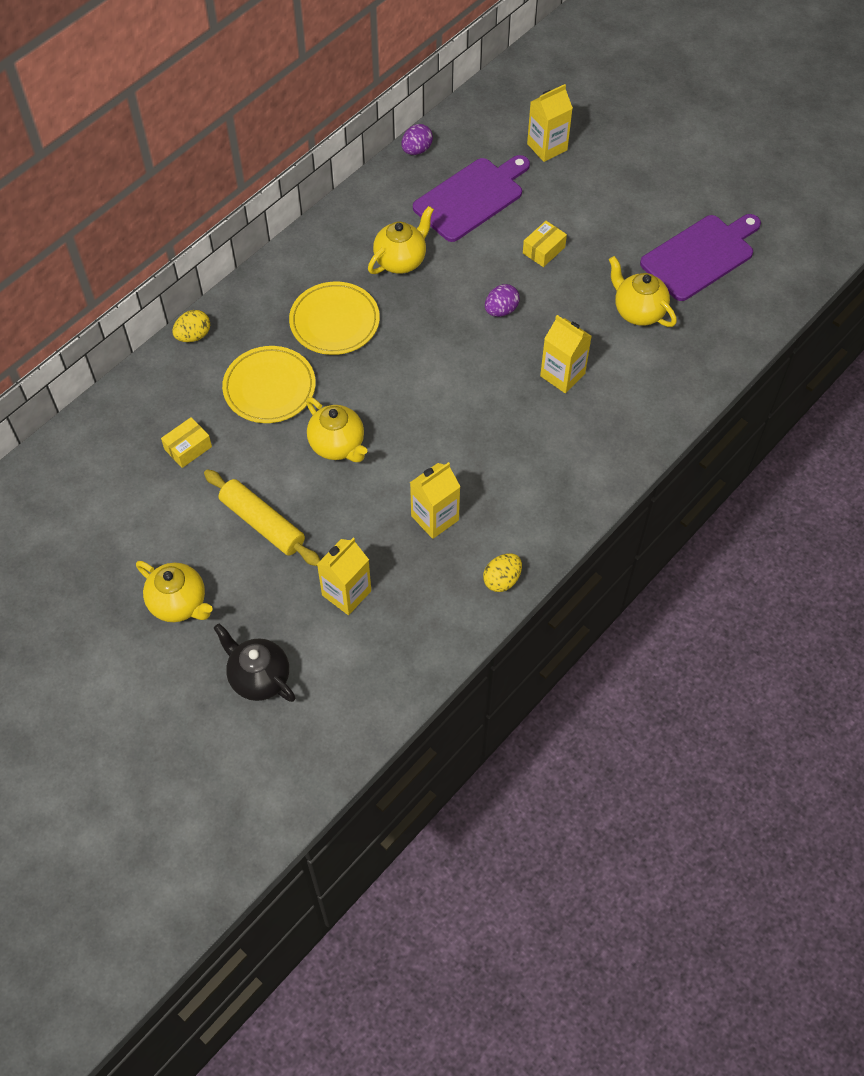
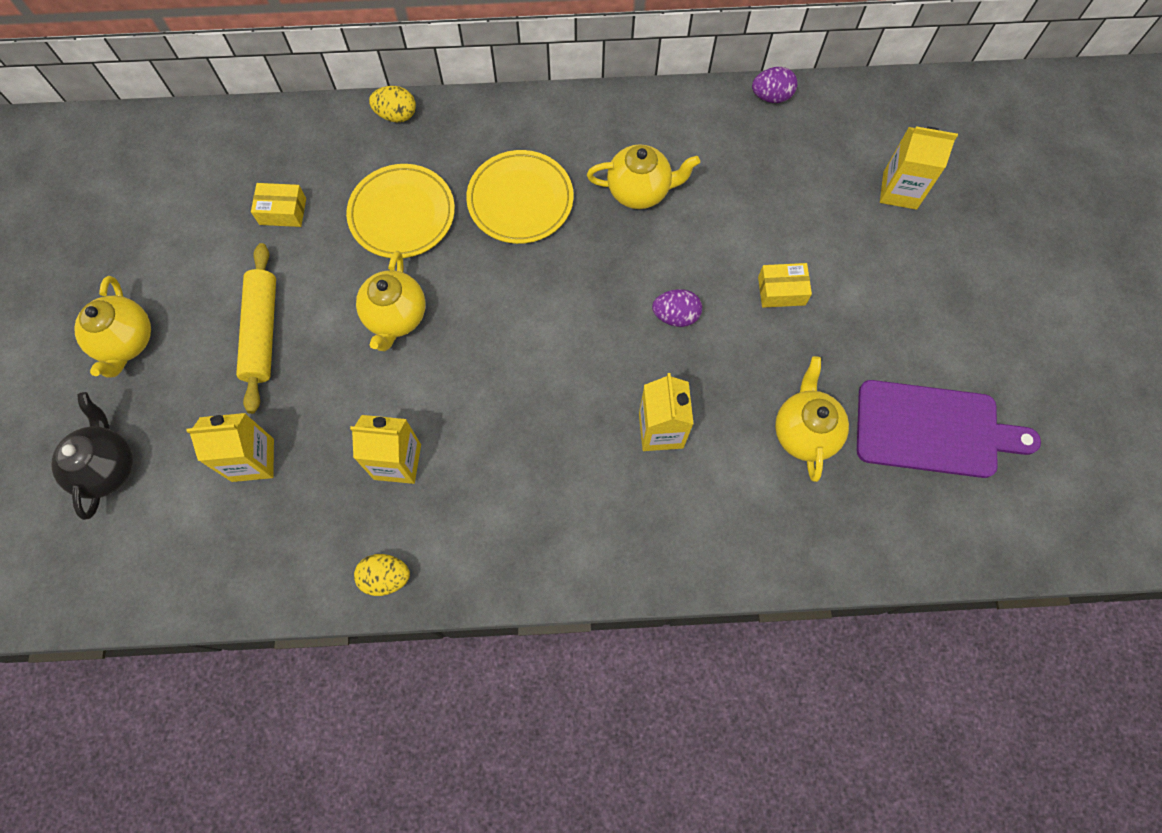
camera: 45 degrees right, 10 degrees up
purple cutting board [413,155,530,242] -> none

